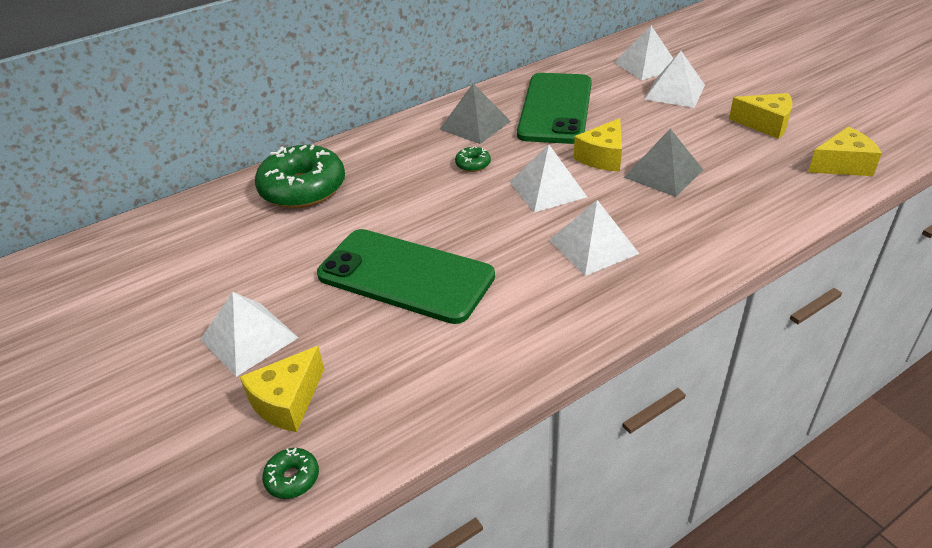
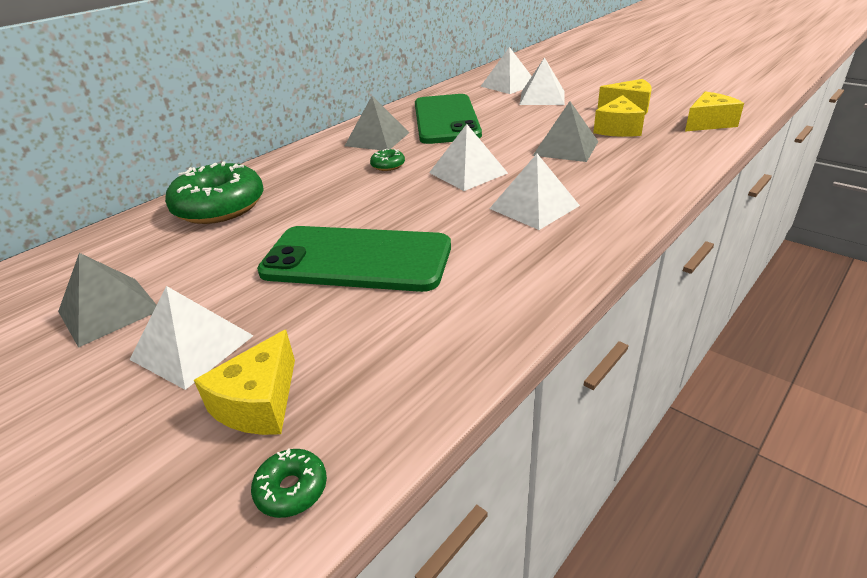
camera: 15 degrees left, 5 degrees down
yellow cheese [574,118,622,172] -> yellow cheese moved to [593,95,645,137]
none -> grey pyramid [58,253,157,348]

